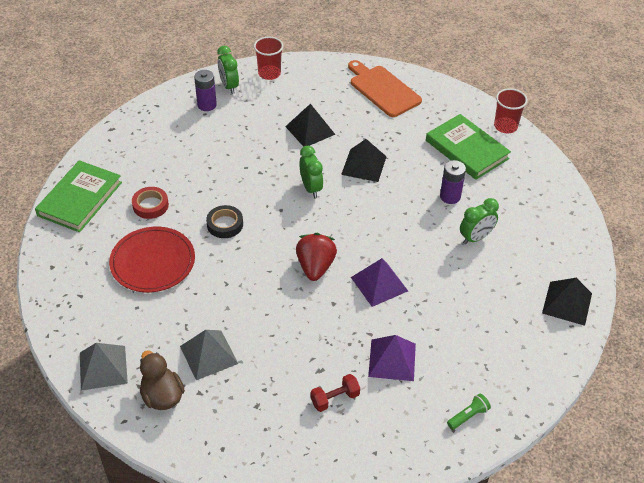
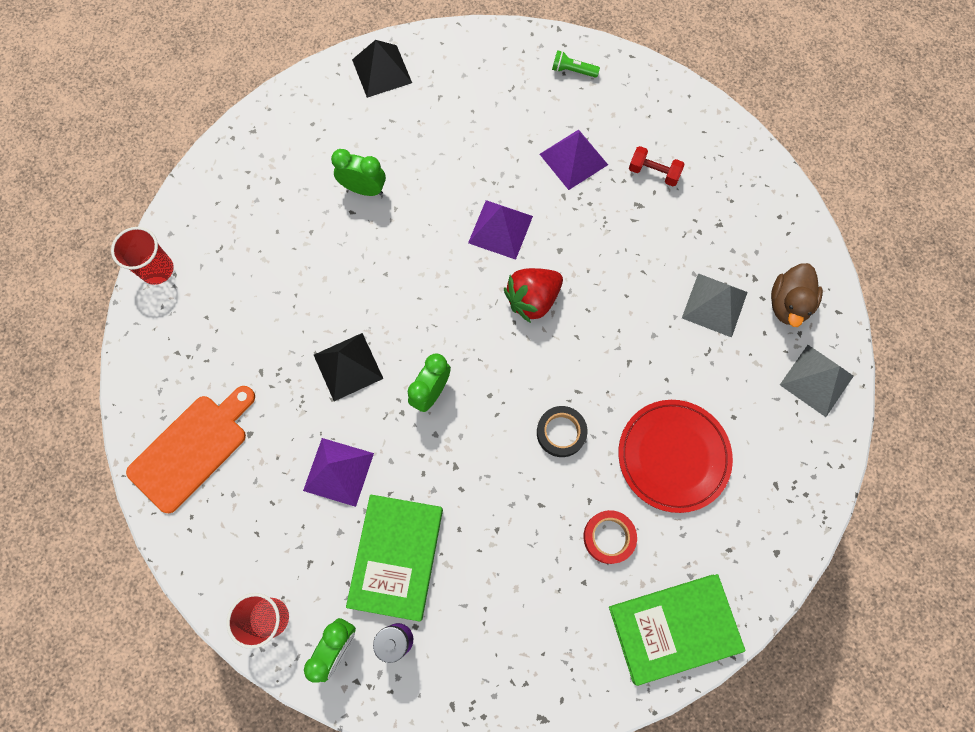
camera: 130 degrees left, 25 degrees up
black pyramid [285,104,335,147] -> purple pyramid [303,438,374,507]
orange cutting board [348,60,422,117] -> orange cutting board turned 150 degrees counterclockwise [126,386,255,513]
green book [426,114,511,180] -> green book moved to [346,494,443,622]
purple battery [440,160,466,204] -> none

